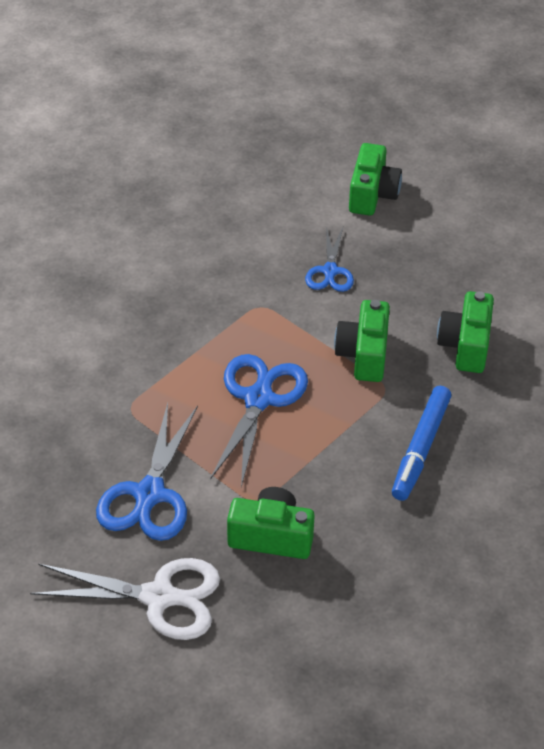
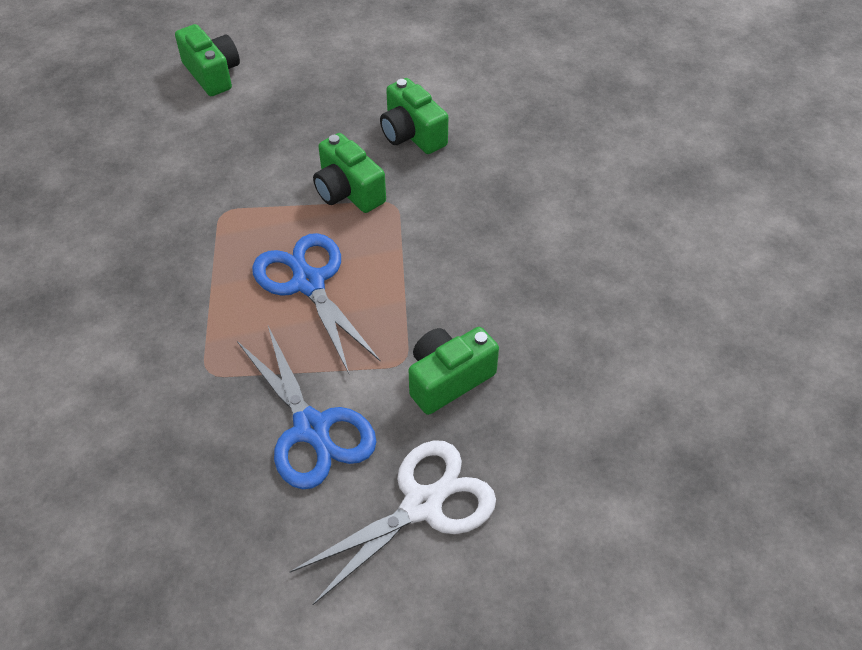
camera: 45 degrees left, 5 degrees up
blue scissors [305,227,354,292] -> none
blue marker [392,386,451,501] -> none

